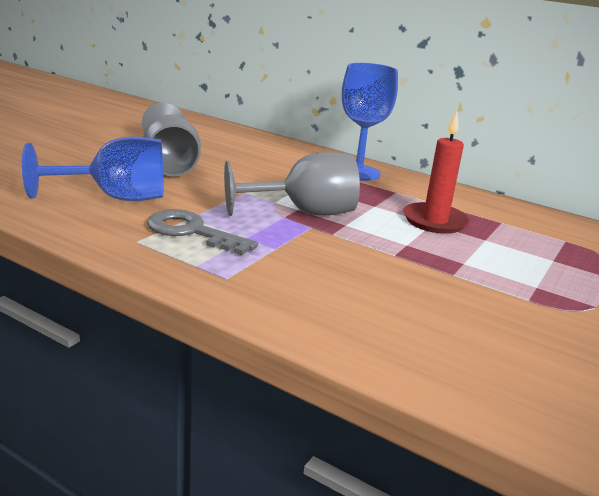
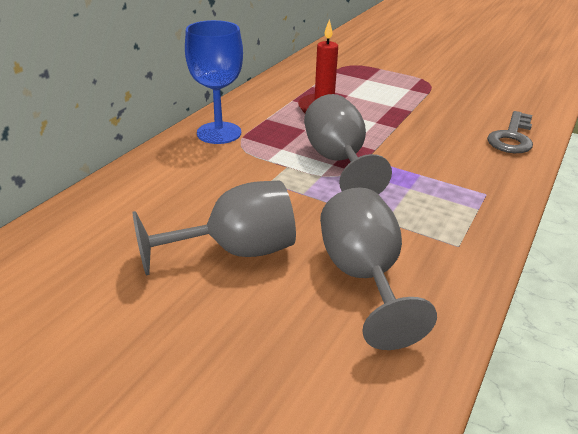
camera: 90 degrees left, 10 degrees up
blue goblet [22,137,164,201] -> grey goblet [320,187,437,350]
grey key [147,209,258,255] -> grey key moved to [487,111,533,153]

